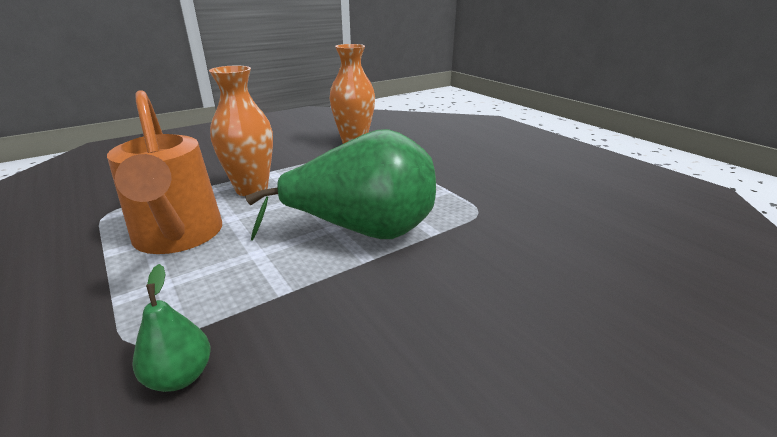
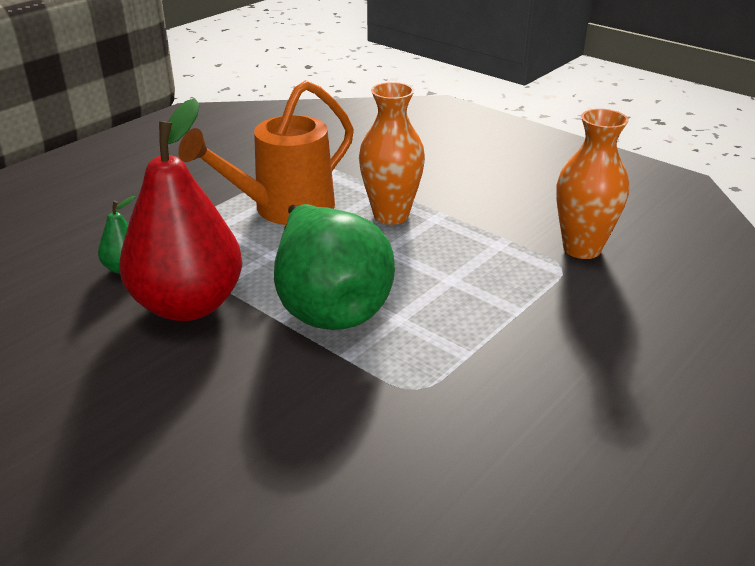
camera: 75 degrees right, 5 degrees up
none -> red pear [119,98,243,321]

